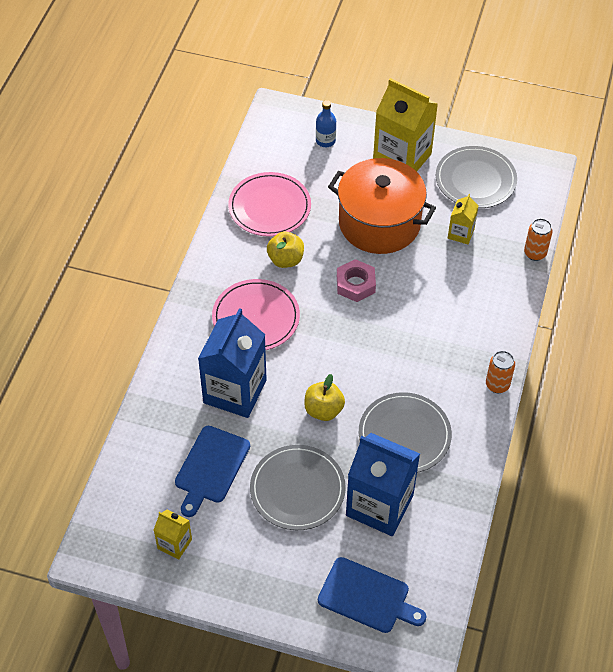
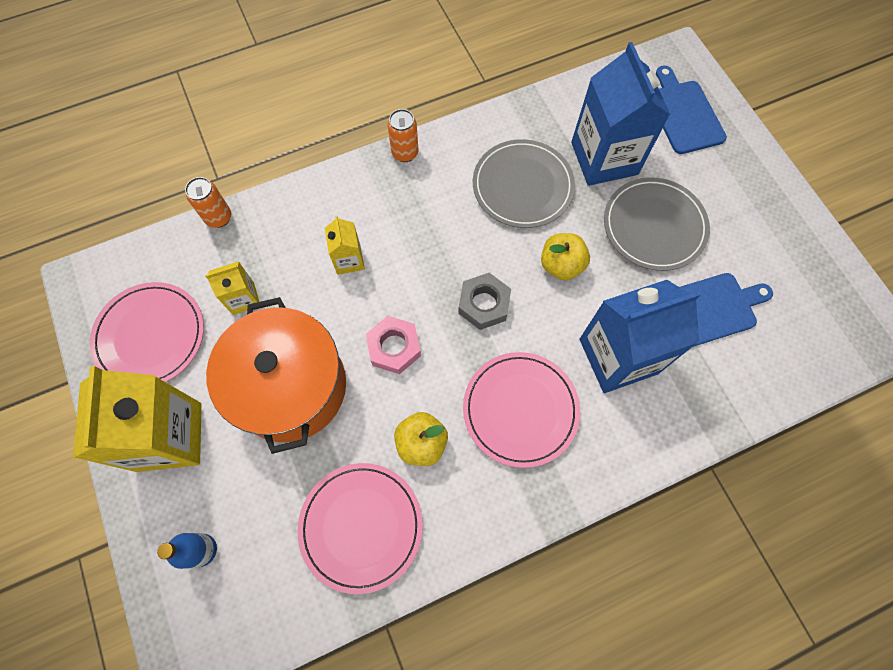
camera: 130 degrees left, 15 degrees up
yellow carton [154,509,192,560] -> yellow carton moved to [325,216,365,275]
grey plate [436,146,517,208] -> pink plate [90,282,204,382]
none -> grey nut [458,273,511,330]

